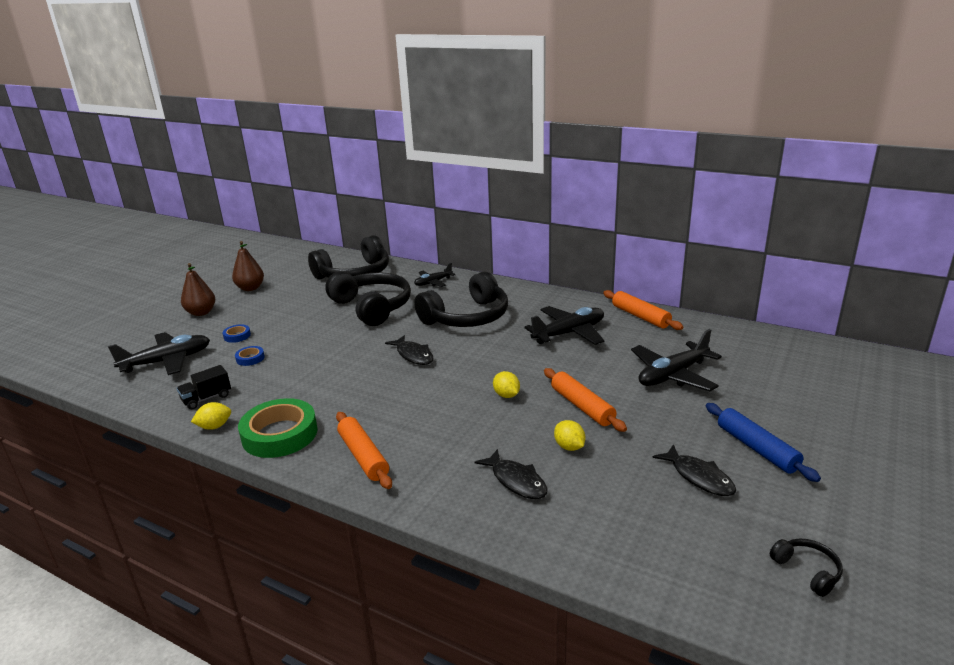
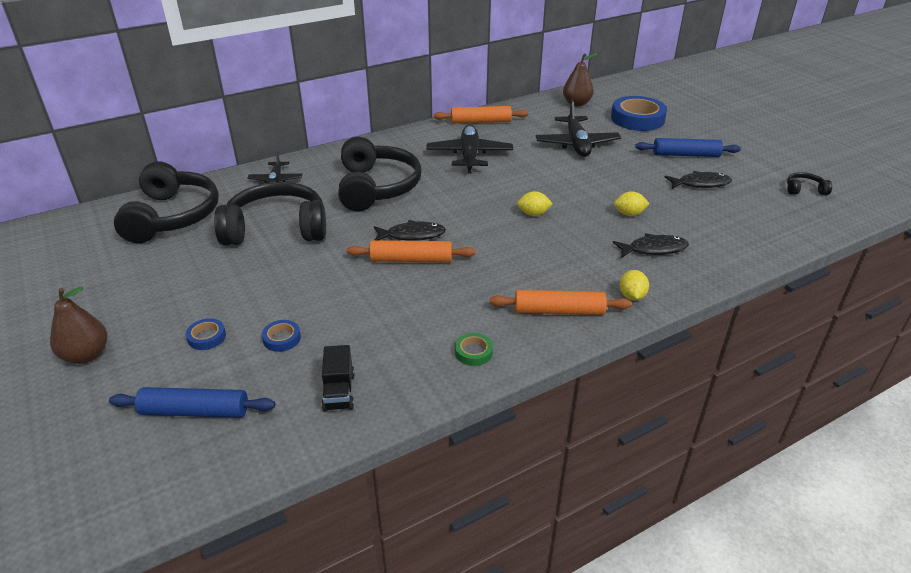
camera: 60 degrees left, 10 degrees up
black plane [108,332,210,375] -> blue rolling pin [109,387,275,418]
yellow lemon [191,402,231,430] -> yellow lemon moved to [620,270,649,301]
brown pear [232,241,264,291] -> brown pear moved to [563,53,598,106]
green tape [238,398,318,458] -> green tape [455,333,493,366], size x0.45
orange rolling pin [544,368,627,432] -> orange rolling pin moved to [347,240,475,262]
none -> blue tape [611,96,667,131]

